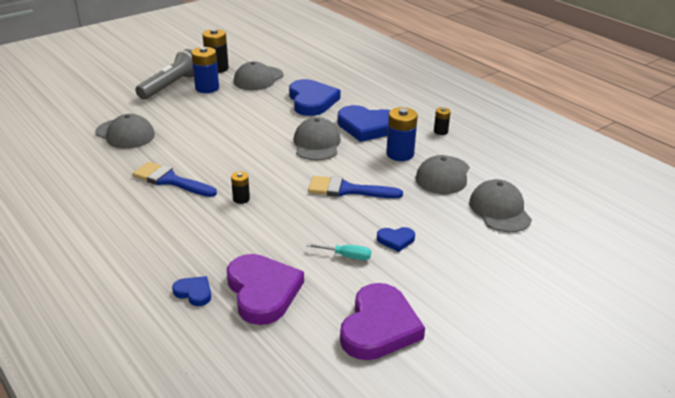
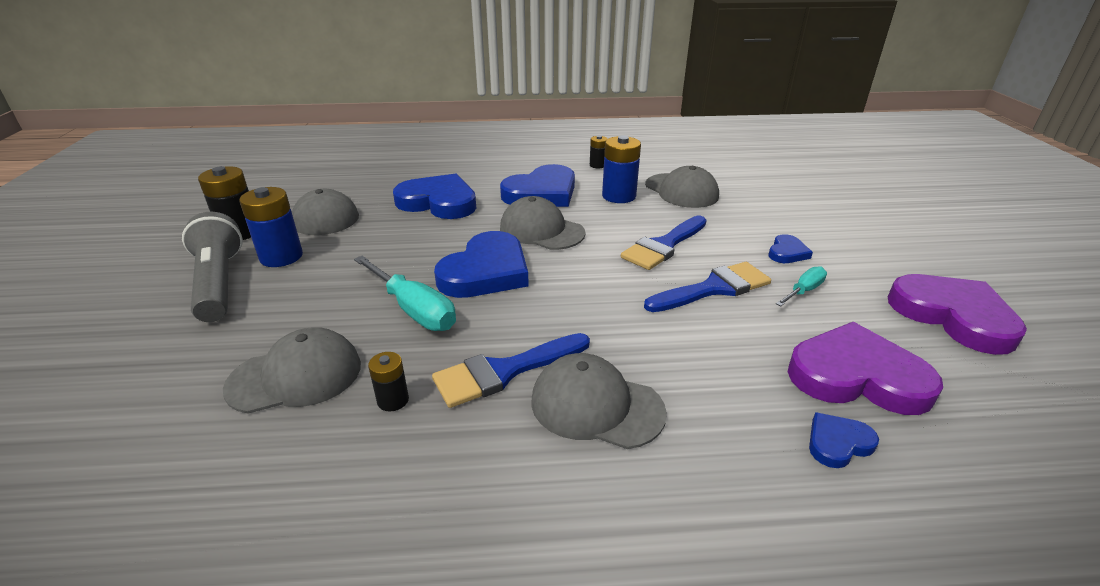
camera: 55 degrees left, 0 degrees up
black battery [231,171,250,204] -> black battery moved to [368,352,409,411]
grey cap [469,179,532,232] -> grey cap moved to [531,353,667,449]
none -> turquoise screwdriver [354,256,456,331]
none -> blue heart [434,231,529,298]
none -> blue brush [644,262,771,312]

